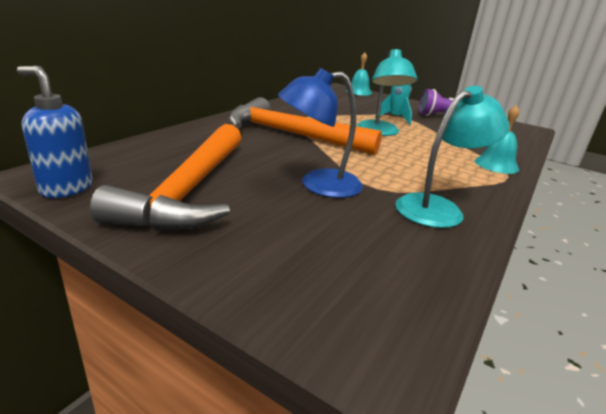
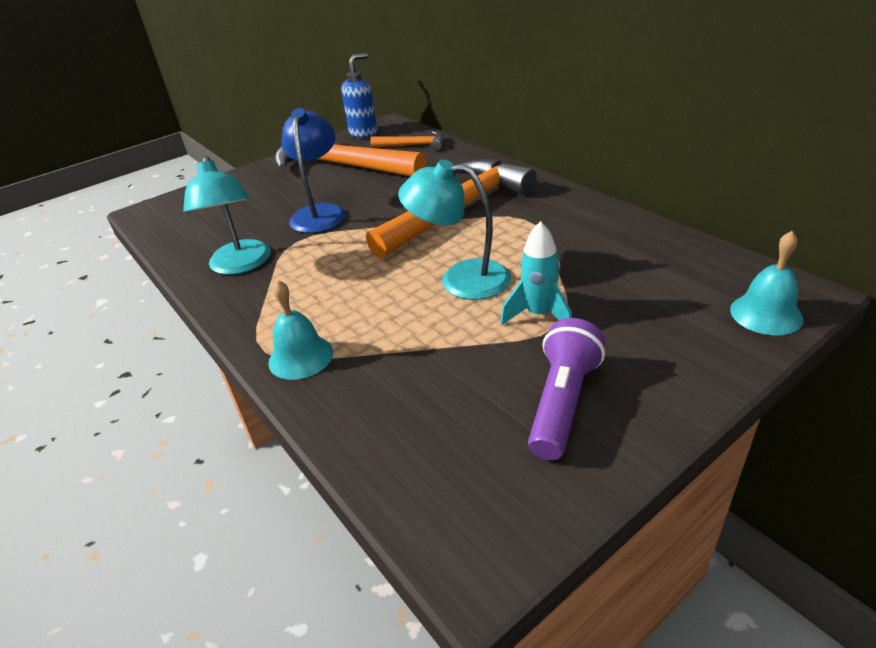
camera: 115 degrees right, 10 degrees up
none -> orange hammer [370,131,443,151]

